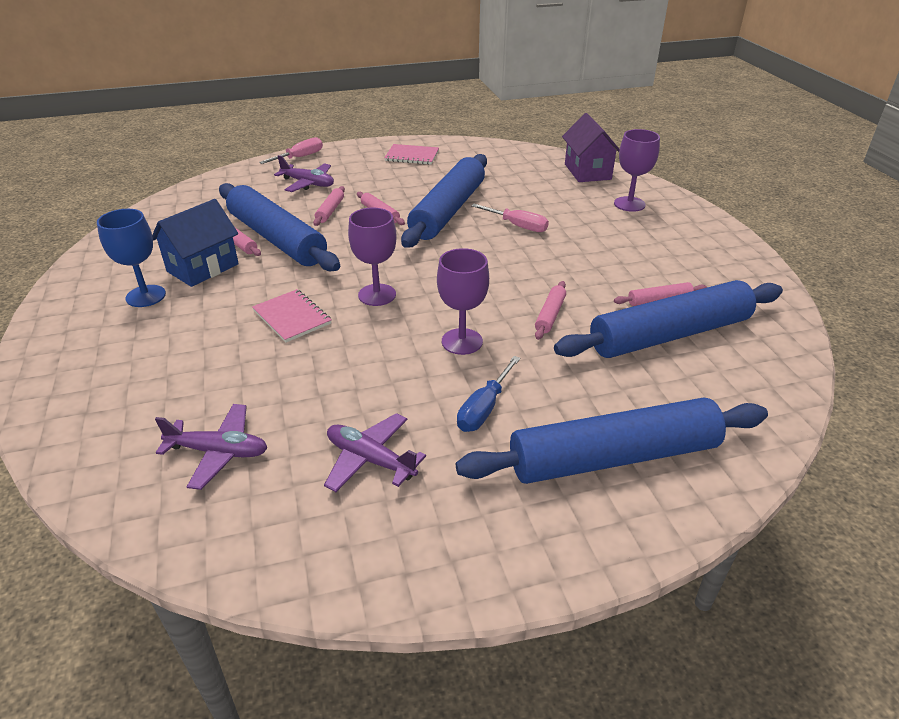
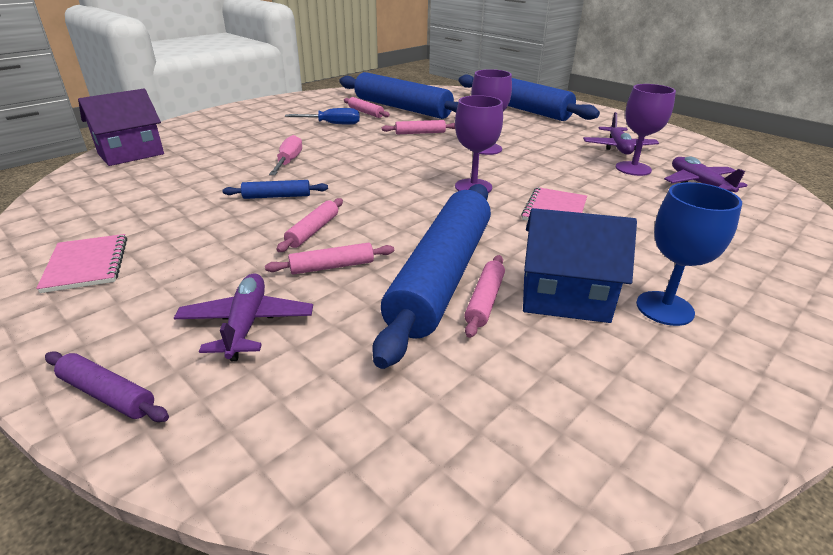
camera: 120 degrees left, 5 degrees down
pink screwdriver [259,137,323,164] -> purple rolling pin [45,352,169,422]
blue rolling pin [401,154,487,248] -> blue rolling pin [222,180,328,199], size x0.40
blue screwdriver [457,356,520,432] -> blue screwdriver moved to [285,108,360,125]
purple goblet [614,129,660,212] -> purple goblet moved to [615,84,676,176]

